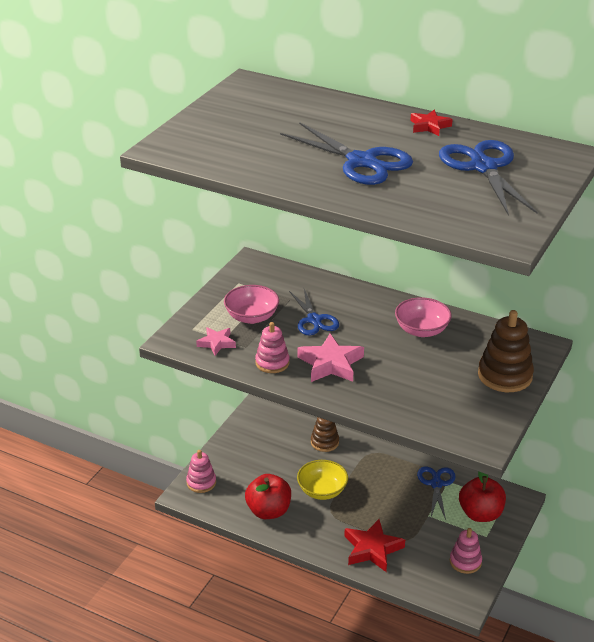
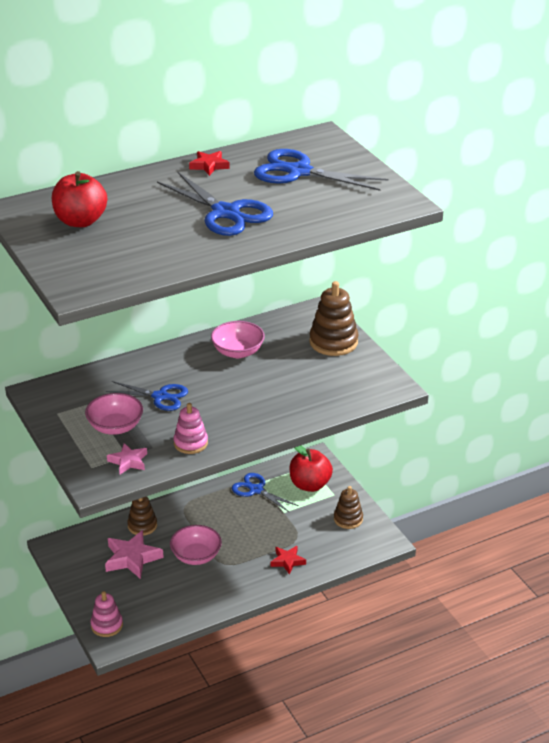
camera: 55 degrees left, 0 degrees up
red apple [245,474,291,519] -> red apple moved to [52,171,107,227]
blue scissors [280,122,413,185] -> blue scissors turned 60 degrees clockwise [157,172,273,236]
yellow bowl [297,460,348,500] -> pink bowl [170,525,222,565]
pink star [298,334,364,382] -> pink star moved to [105,530,164,579]
red star [344,519,405,572] -> red star [271,546,306,575], size x0.60
pink stacking toy [450,528,482,574] -> brown stacking toy [334,486,363,529]

